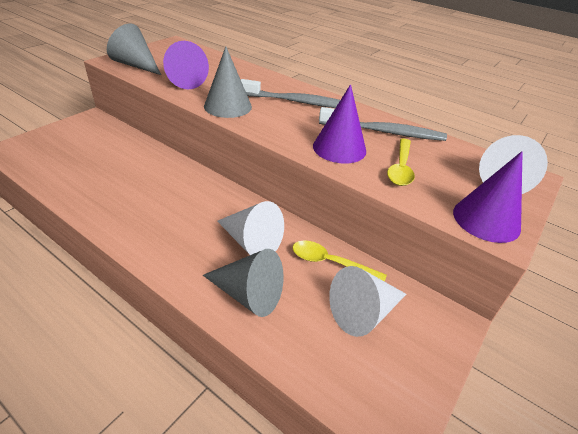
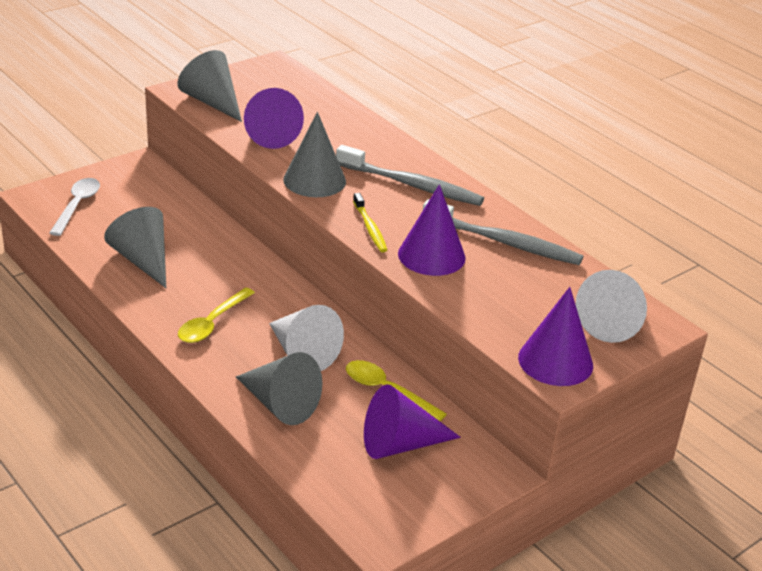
camera: 15 degrees right, 5 degrees down
white cone [329,266,406,337] -> purple cone [364,384,461,459]
yellow spoon [387,139,415,186] -> yellow spoon moved to [178,288,255,343]
none -> white spoon [49,178,100,236]
none -> grey cone [104,207,166,288]
none -> yellow toothbrush [353,193,387,252]

